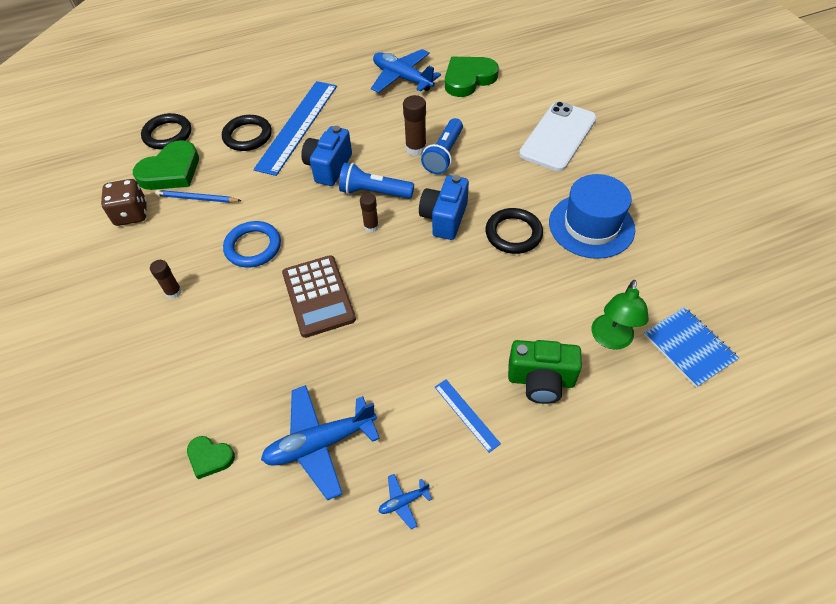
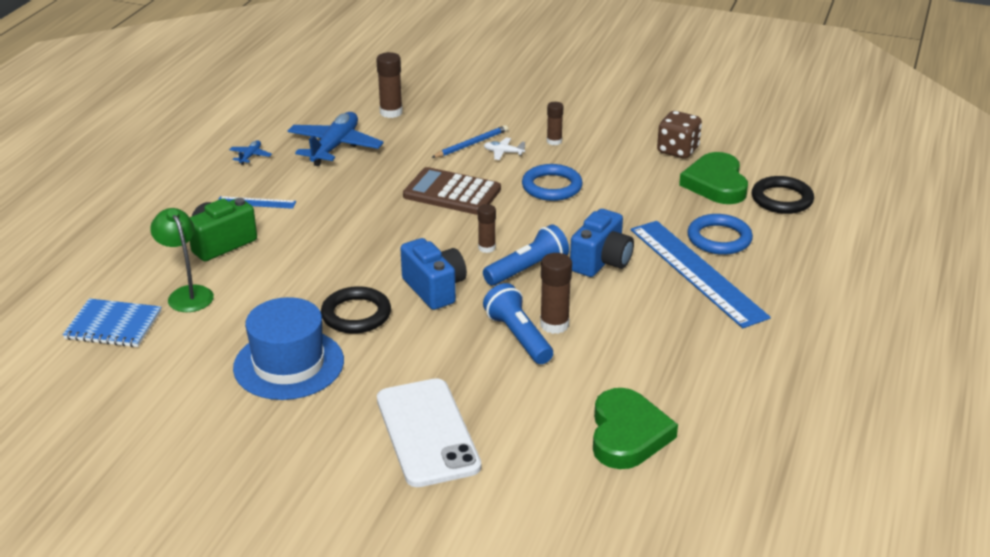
camera: 130 degrees right, 20 degrees down
blue pencil [155,190,241,203] -> blue pencil moved to [431,125,508,158]
green heart [187,436,235,479] -> brown glue stick [377,52,403,118]
black ring [222,115,272,151] -> blue ring [687,214,753,255]
blue camera [301,126,352,186] -> blue camera turned 60 degrees clockwise [570,209,634,277]
blue plane [371,49,441,93] -> none
none -> white plane [484,137,525,160]

